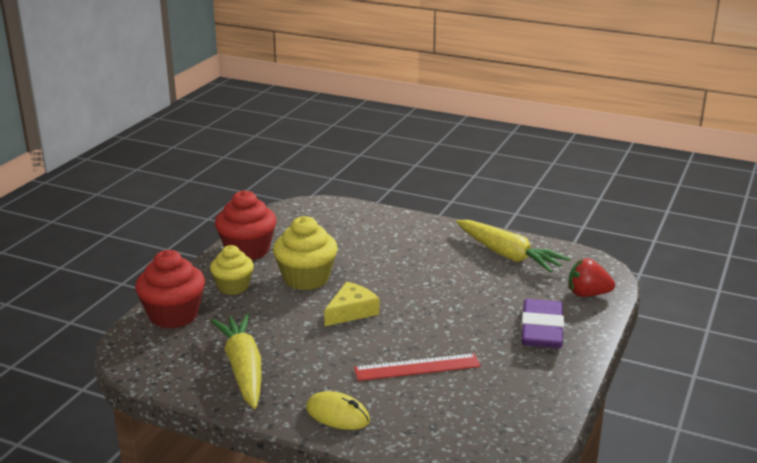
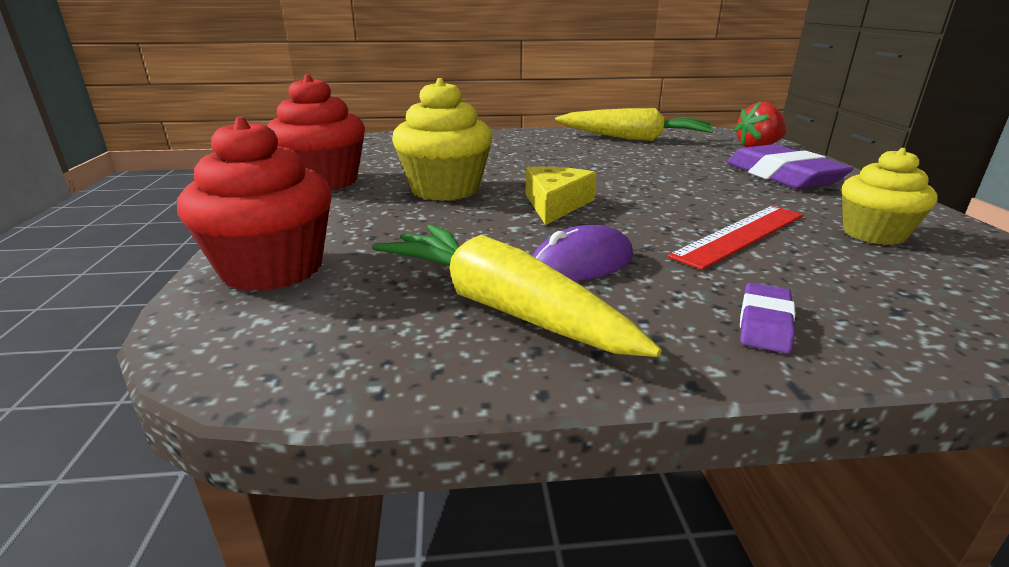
camera: 30 degrees left, 0 degrees up
yellow cupcake [210,245,254,295] -> yellow cupcake moved to [842,148,938,245]
yellow mouse [306,391,370,430] -> purple eraser [740,283,796,354]
none -> purple mouse [532,225,633,281]

